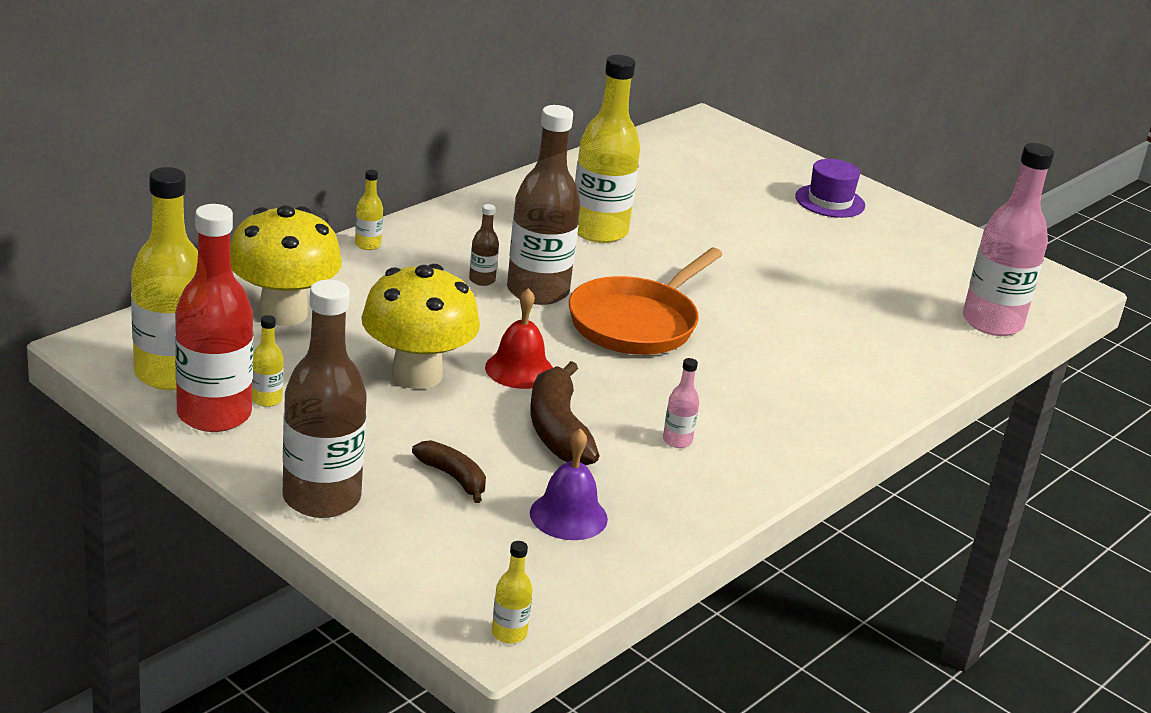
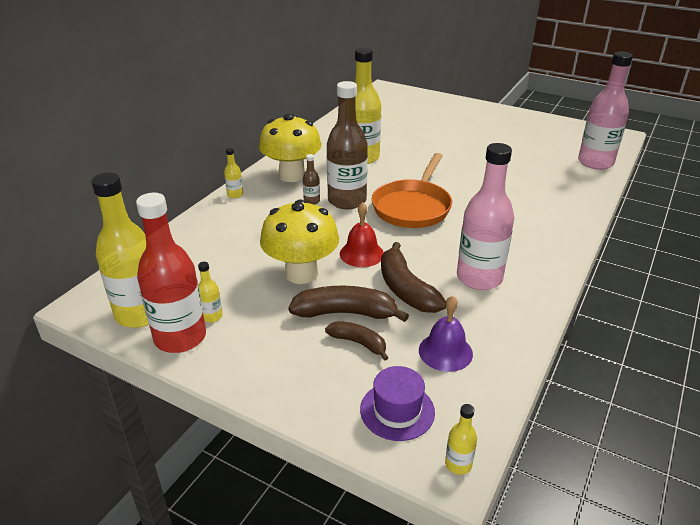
camera: 10 degrees left, 5 degrees up
yellow mushroom [230,205,342,326] -> yellow mushroom moved to [259,114,321,182]
brown bottle [283,280,367,518] -> none
pink bottle [663,358,699,448] -> pink bottle [457,143,514,290], size x2.37
purple hat [795,159,865,218] -> purple hat moved to [360,366,435,441]
none -> brown banana [288,286,409,322]

